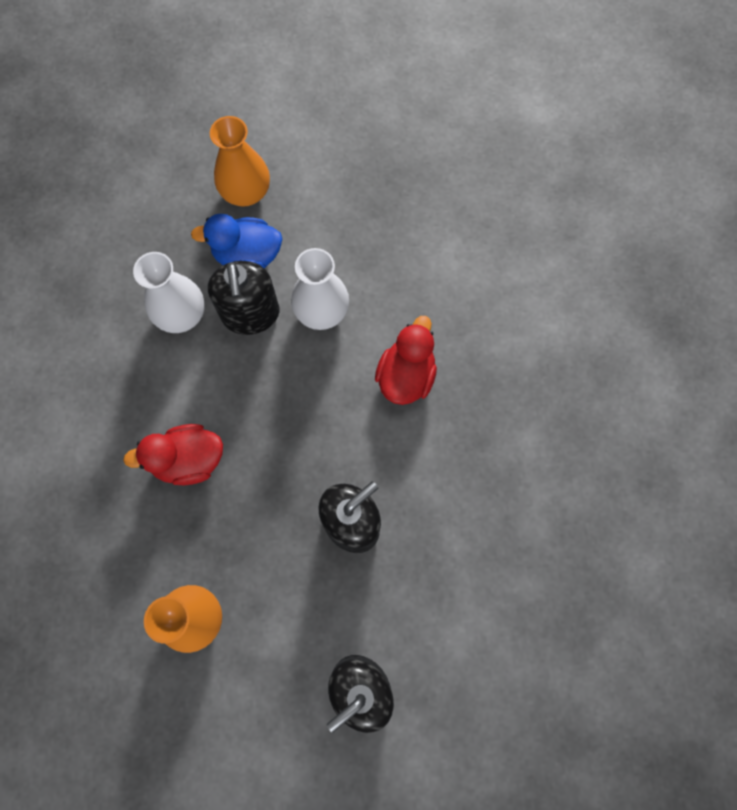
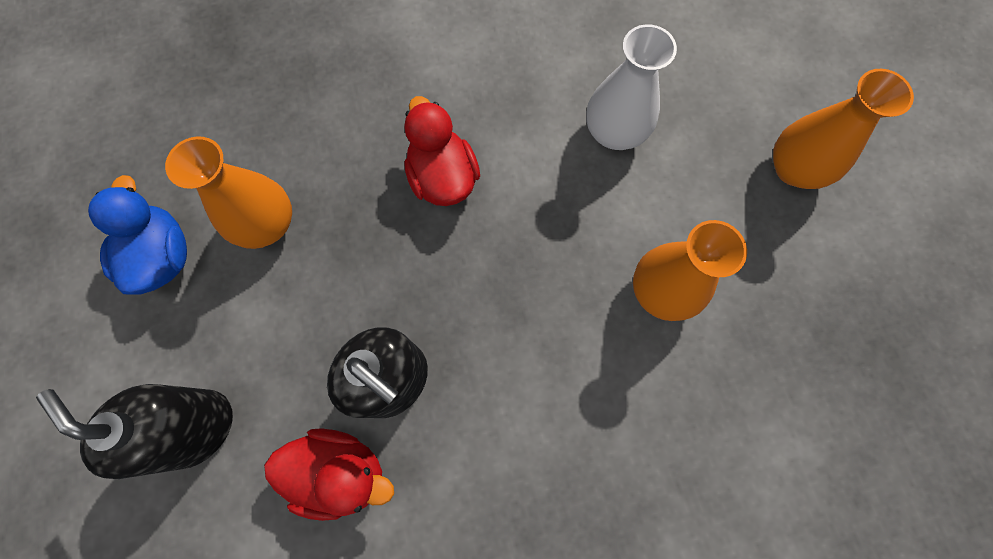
camera: 80 degrees right, 0 degrees up
blue duck [191,214,282,269] -> blue duck moved to [88,175,187,295]
black soap dispenser [208,261,279,335] -> none
white vase [291,248,349,330] -> orange vase [633,220,747,321]
red duck [375,316,437,405] -> red duck moved to [264,428,394,521]

